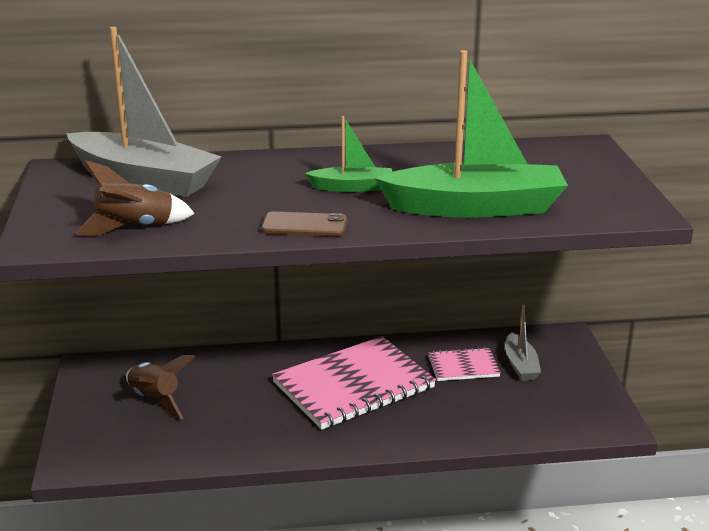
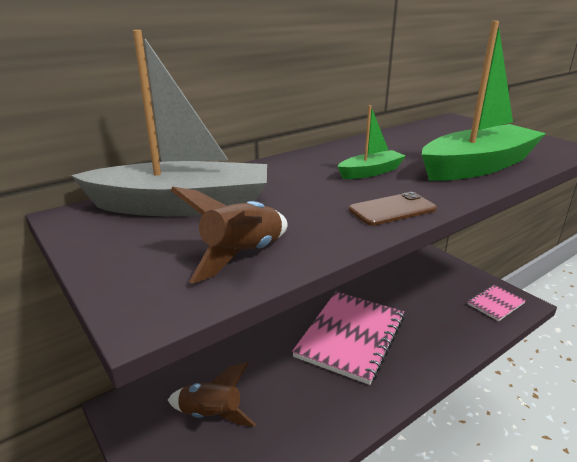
camera: 30 degrees left, 0 degrees up
pink notebook [428,347,501,381] -> pink notebook moved to [468,285,526,321]
grey boat [505,304,541,381] -> none

